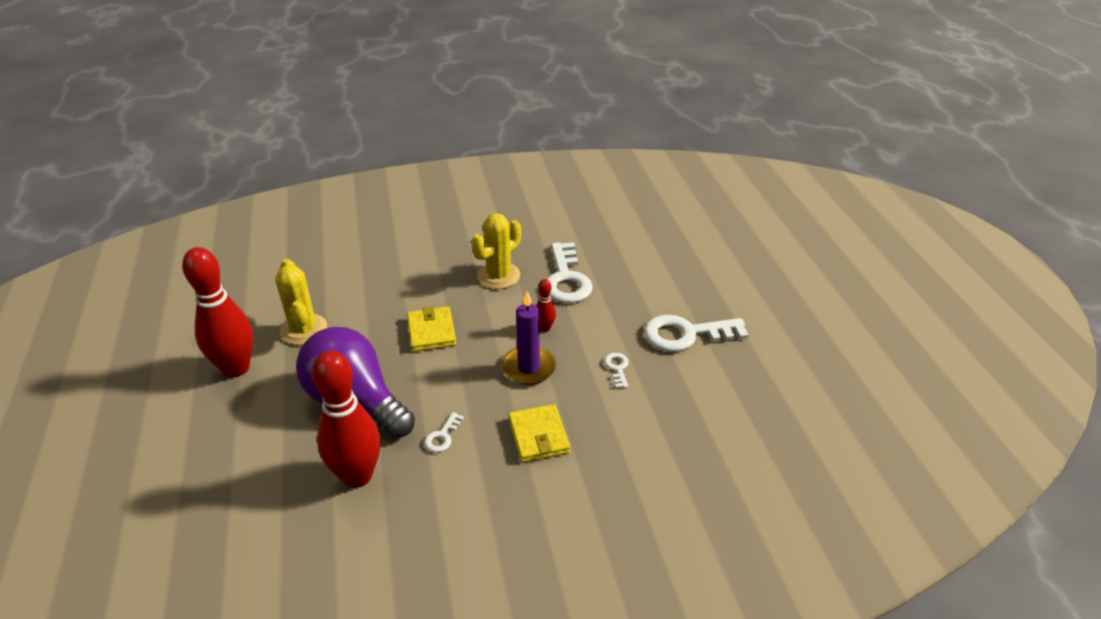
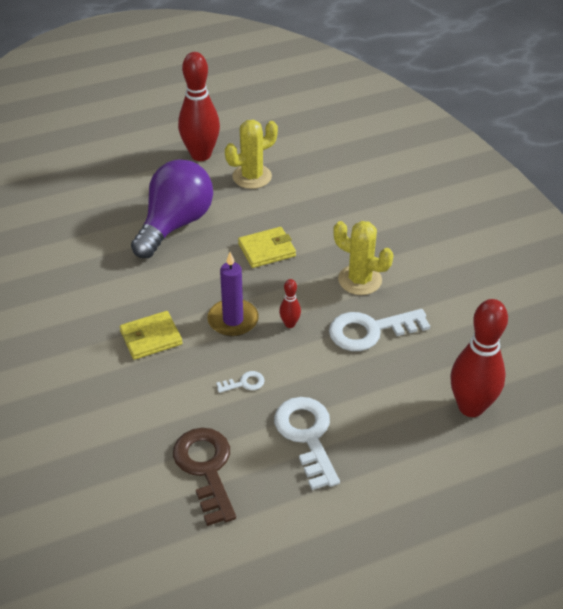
camera: 80 degrees right, 5 degrees up
red bowling pin [312,350,381,488] -> red bowling pin moved to [450,299,508,417]
white key [424,412,464,453] -> none
none -> brown key [173,428,236,526]

